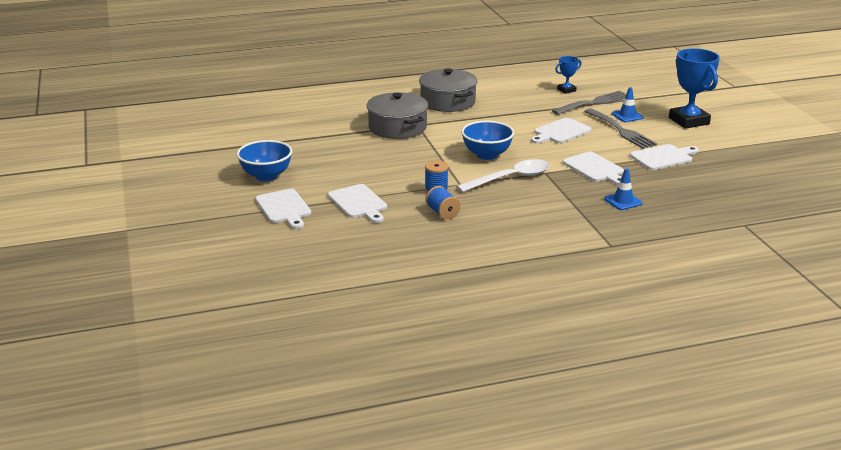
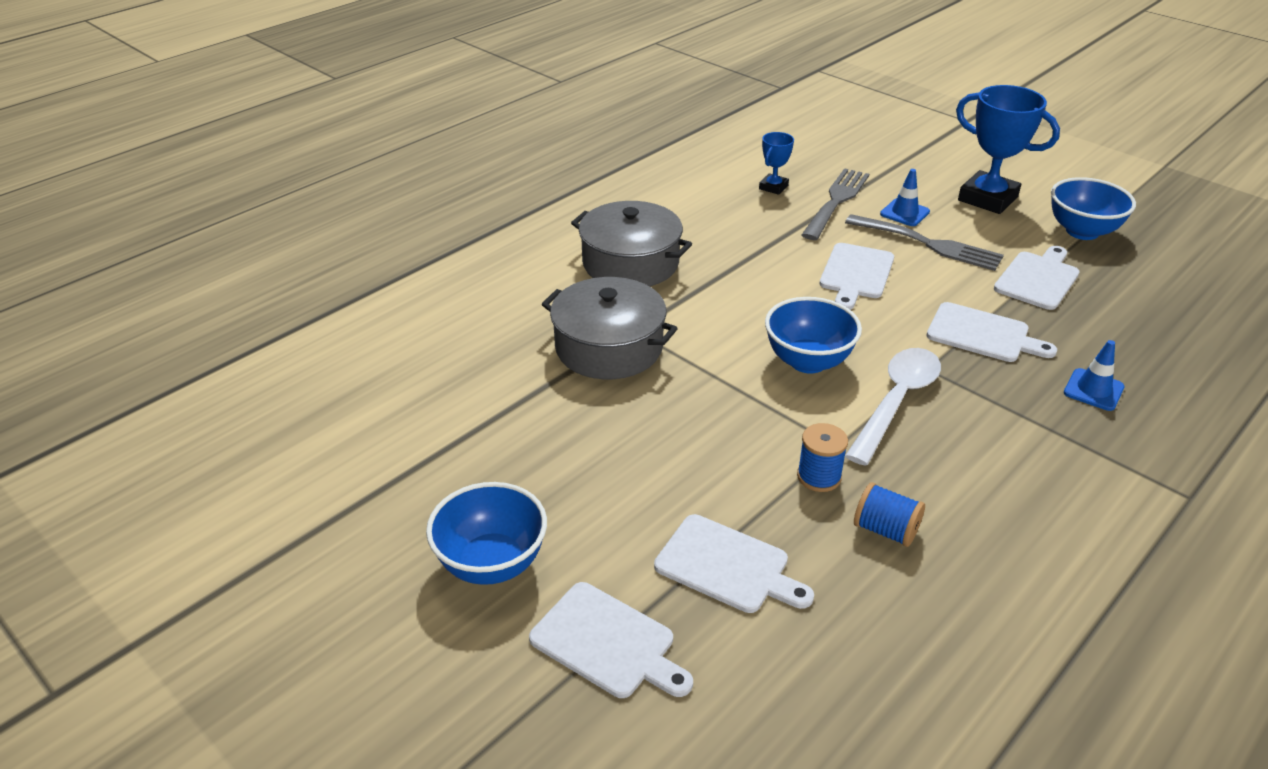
camera: 30 degrees left, 10 degrees up
none -> blue bowl [1051,177,1136,240]

